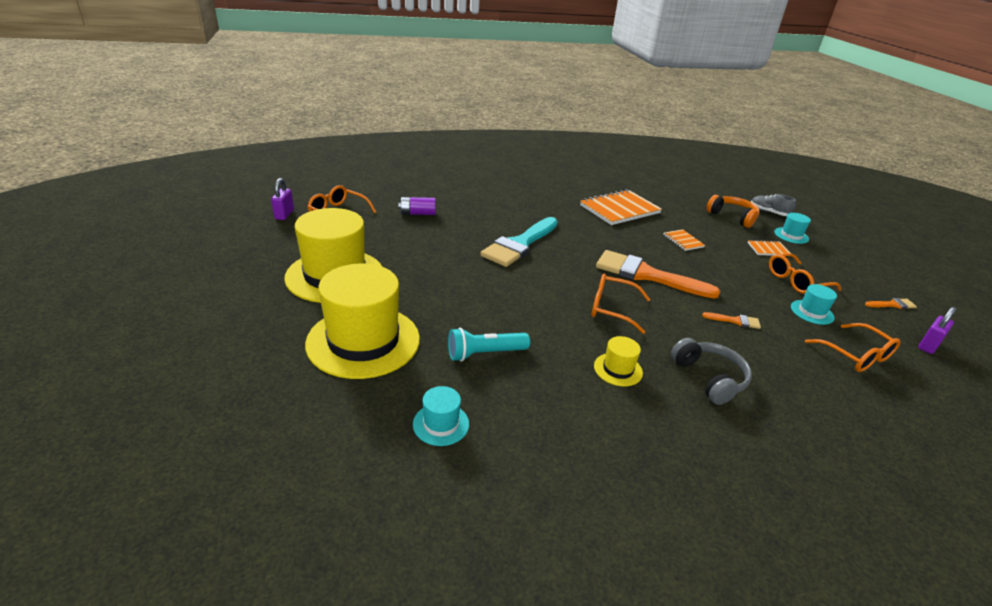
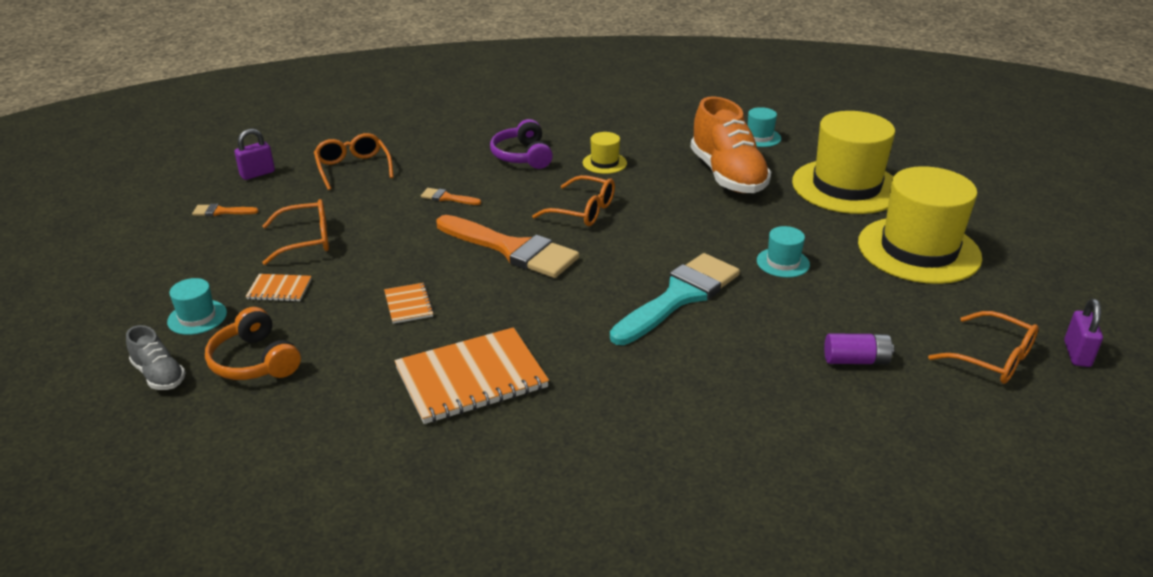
camera: 170 degrees left, 0 degrees up
turquoise flashlight [448,328,530,362] -> orange shoe [690,96,771,193]
grey headphones [671,338,752,405] -> purple headphones [490,119,553,169]
turquoise hat [791,284,837,325] -> turquoise hat moved to [757,226,810,278]

